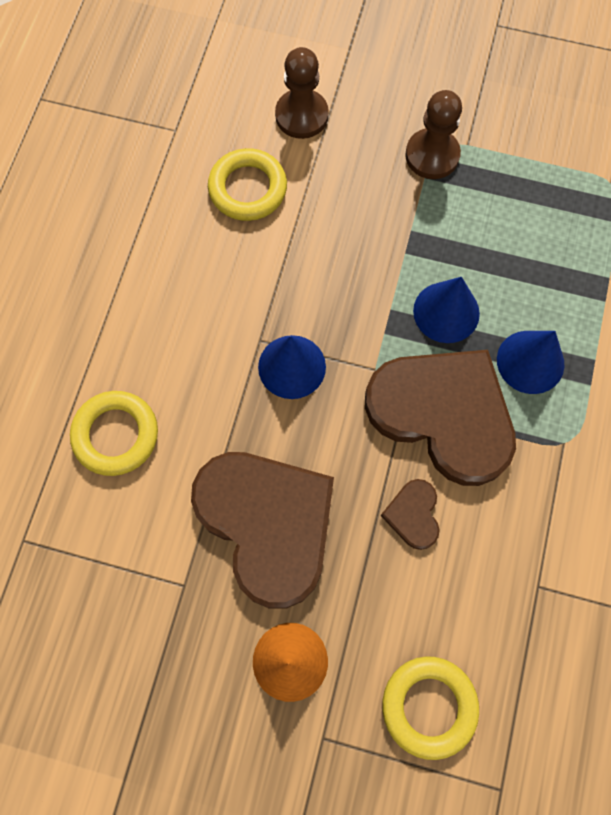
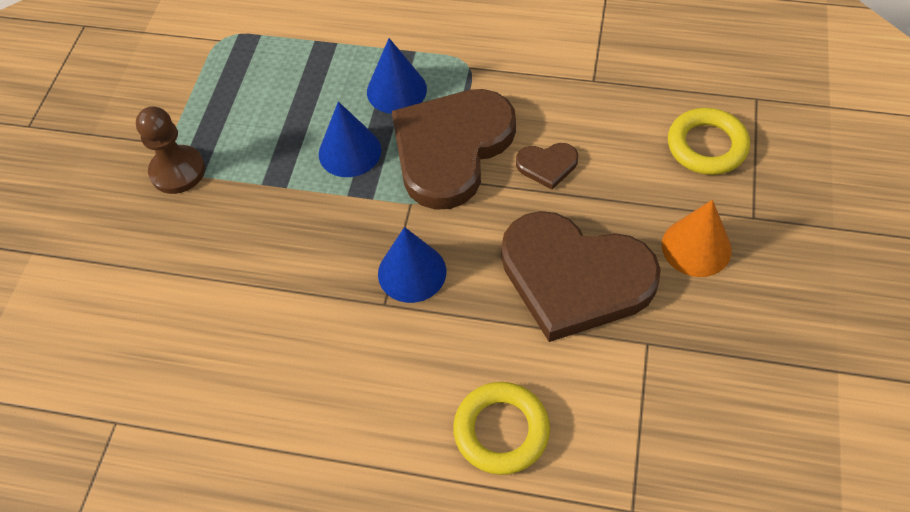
camera: 90 degrees left, 15 degrees down
brown heart [191,452,334,609] -> brown heart turned 120 degrees counterclockwise [501,211,661,342]
yellow ring [208,148,287,221] -> none
brown pawn [275,47,329,139] -> none

